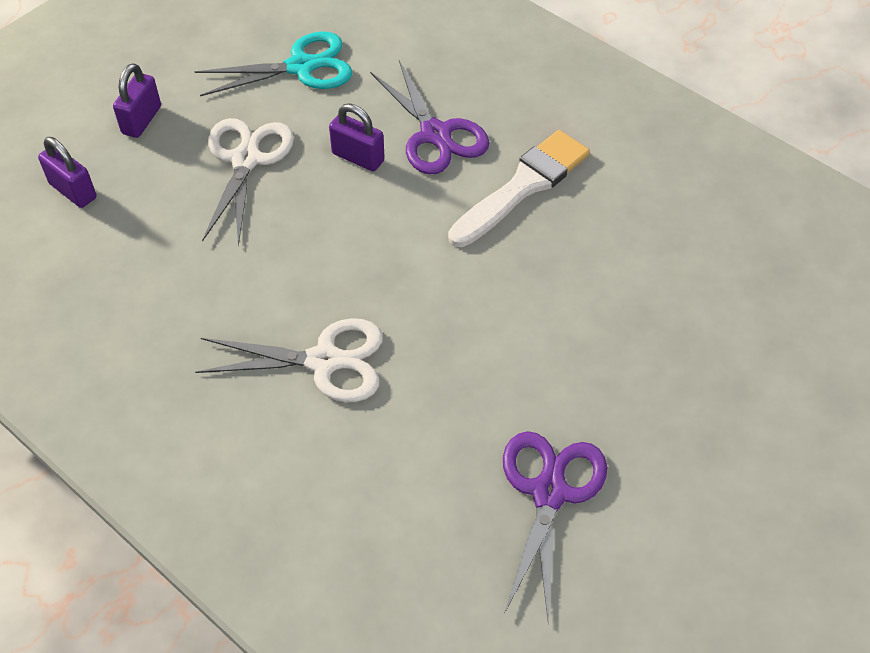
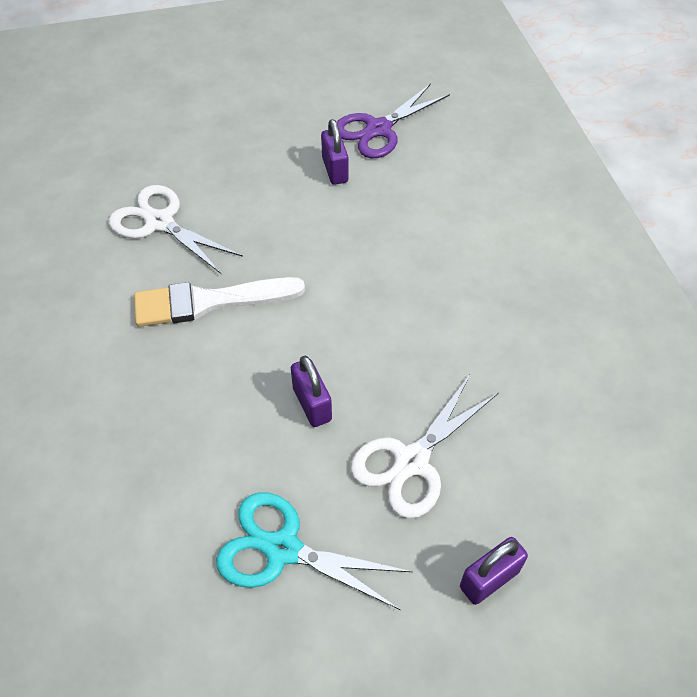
camera: 145 degrees left, 0 degrees up
purple padlock [38,137,96,208] -> purple padlock moved to [321,119,348,185]
white scissors [195,318,383,402] -> white scissors moved to [109,185,243,274]
purple scissors [370,60,490,174] -> none

